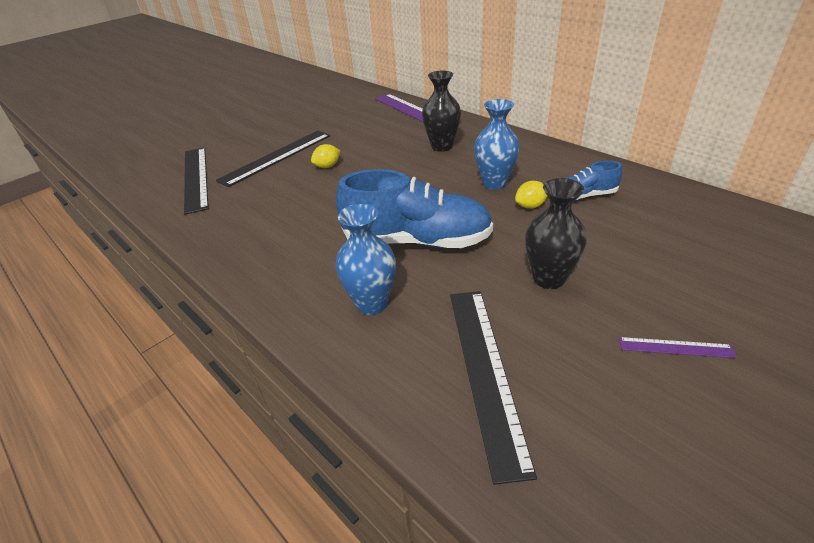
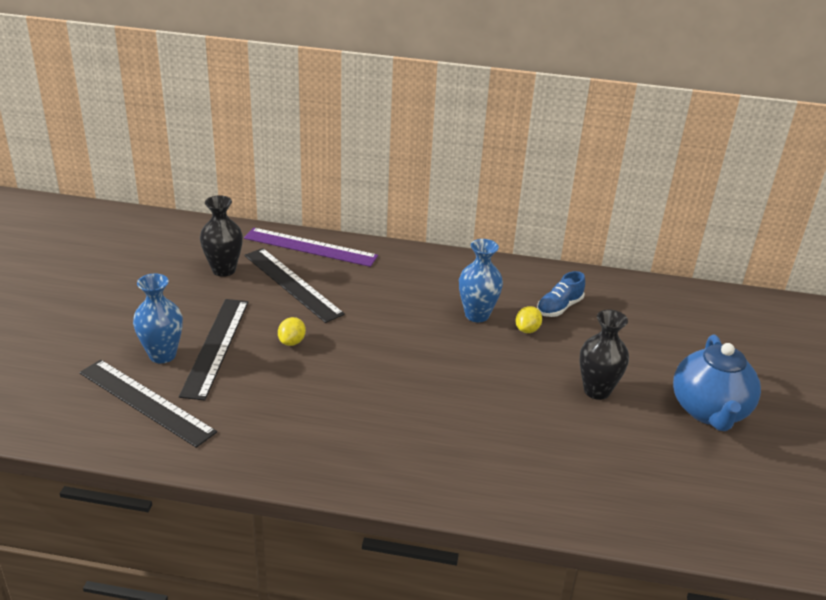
camera: 40 degrees left, 5 degrees down
blue vase [335,204,396,315] -> blue vase moved to [133,273,183,363]
blue shoe [336,169,493,248] -> none
black vase [422,71,461,152] -> black vase moved to [200,195,243,277]
black ruler [450,291,537,485] -> black ruler moved to [244,248,345,323]
purple ruler [619,337,737,358] -> blue teapot [673,334,761,431]

